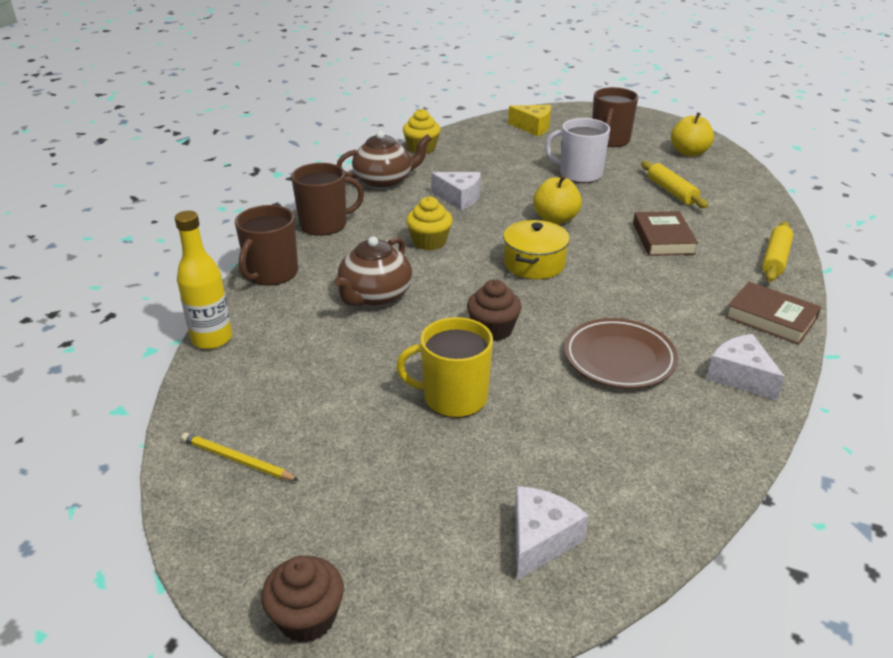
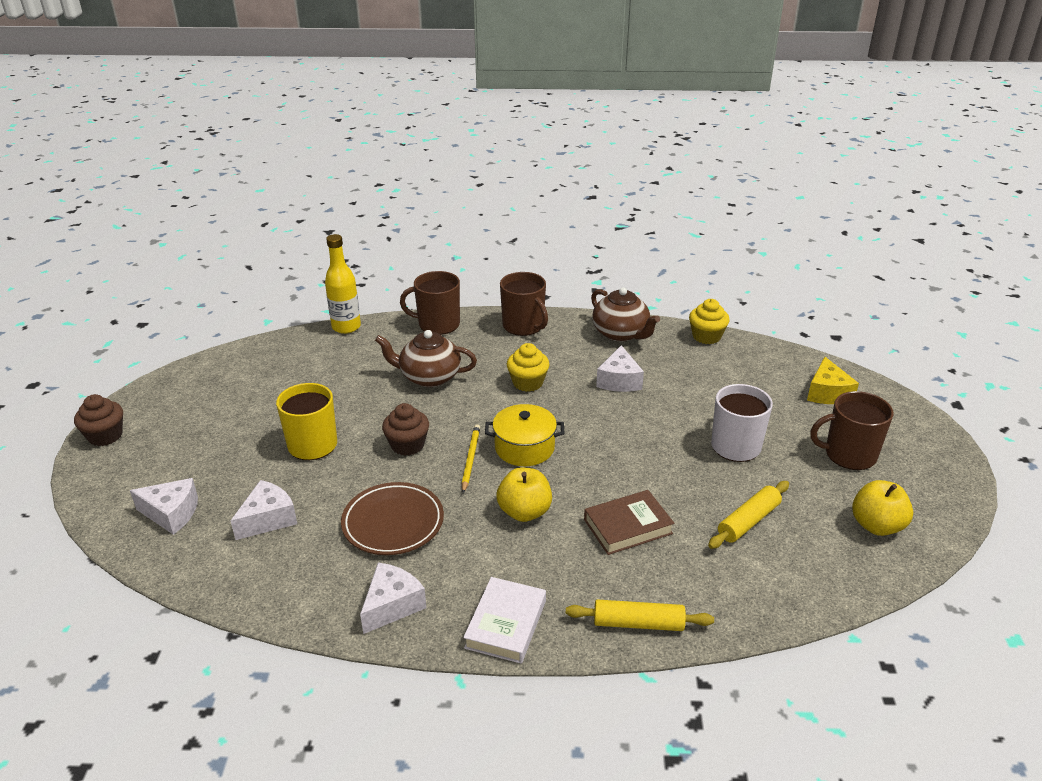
camera: 70 degrees right, 0 degrees up
yellow pencil [181,432,299,481] -> yellow pencil moved to [462,424,480,493]
yellow apple [533,175,582,224] -> yellow apple moved to [496,468,552,522]
brown book [725,282,821,345] -> white book [463,577,546,664]
none -> white cheese [231,480,297,540]

